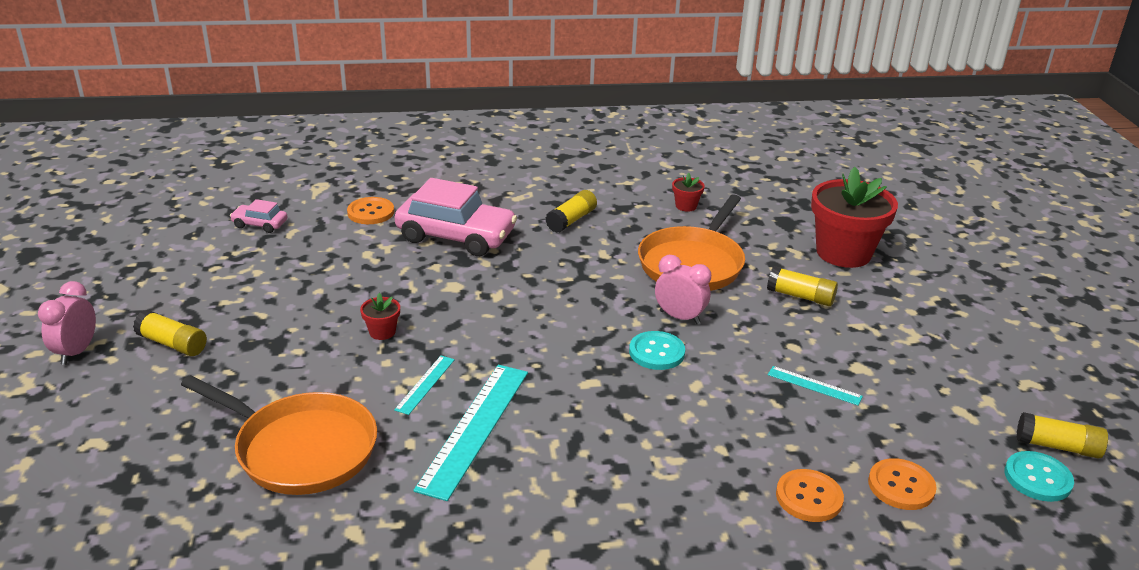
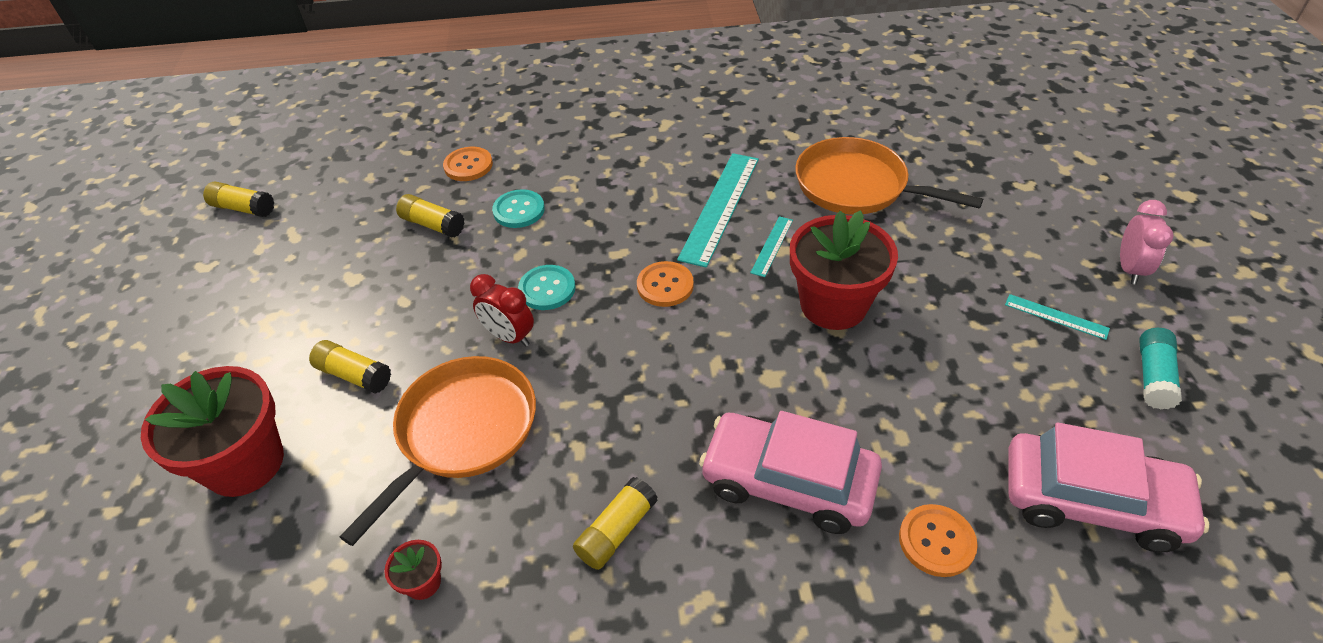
camera: 175 degrees left, 15 degrees up
yellow glue stick [133,310,207,356] -> yellow glue stick moved to [396,194,465,238]
pink car [230,199,288,233] -> pink car [1008,423,1209,552], size x2.15
red flower pot [360,293,400,340] -> red flower pot [790,210,898,330], size x2.39
pink clock [655,255,711,324] -> red clock [470,274,534,347]
turquoise ruler [768,366,863,405] -> turquoise ruler moved to [1005,294,1110,340]
orange button [868,458,937,510] -> orange button moved to [637,261,694,307]
turquoise button [1005,451,1074,502] -> turquoise button moved to [492,189,545,228]
none -> turquoise glue stick [1139,328,1182,410]

